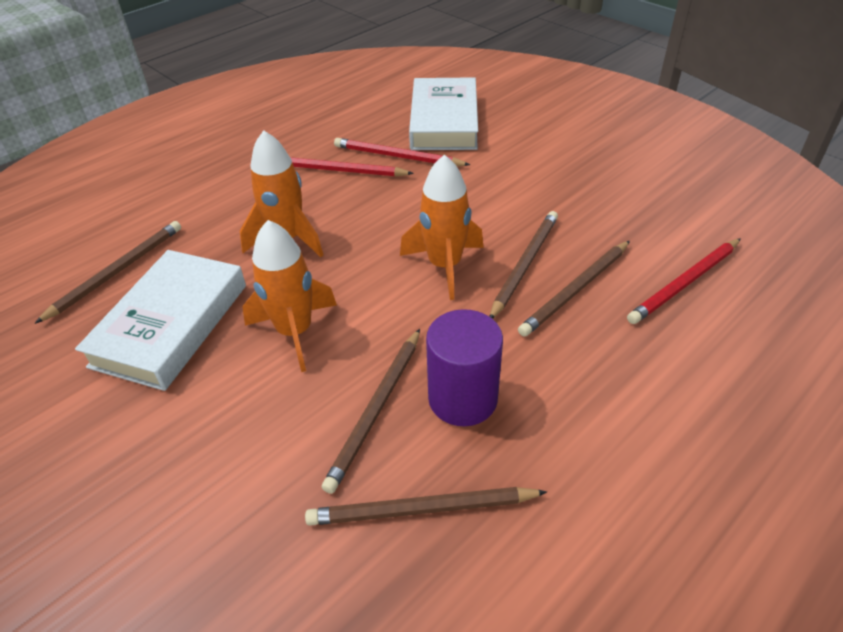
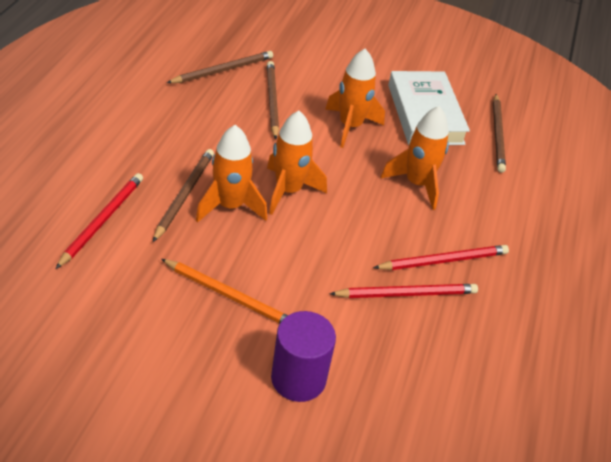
camera: 145 degrees right, 0 degrees up
white book [409,77,478,150] -> none
purple cylinder [426,309,503,426] -> purple cylinder moved to [271,311,336,402]
brown pencil [490,211,558,319] -> orange rocket [196,125,267,222]
none -> orange pencil [161,259,288,323]

